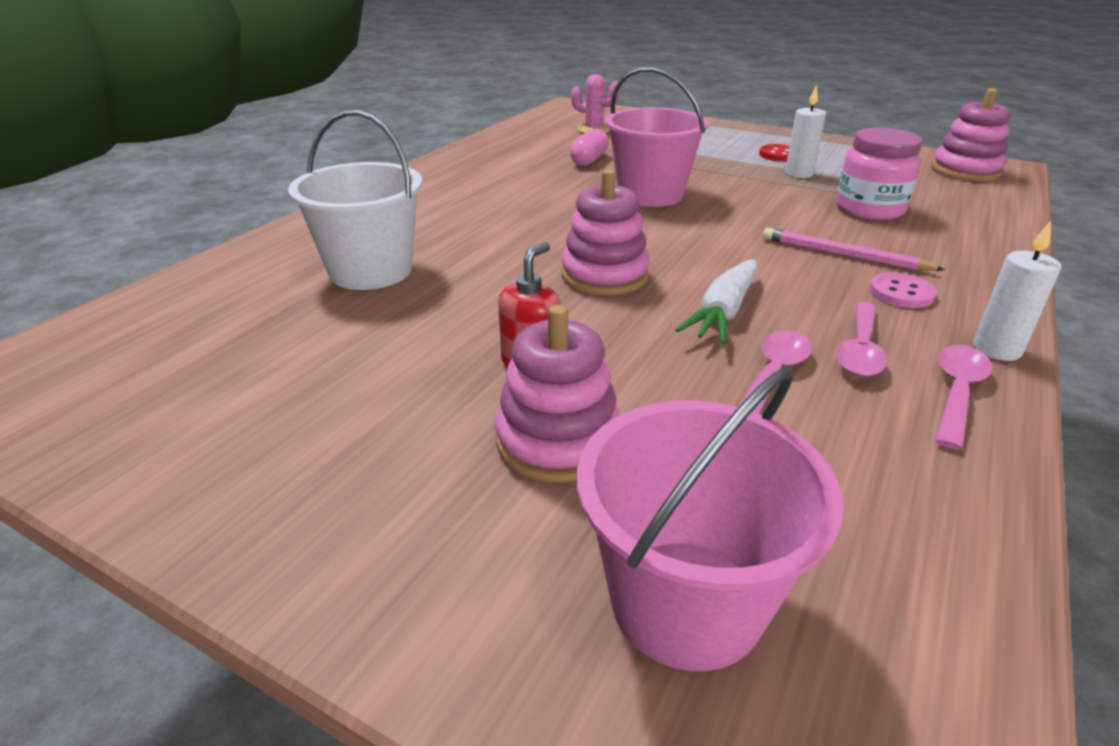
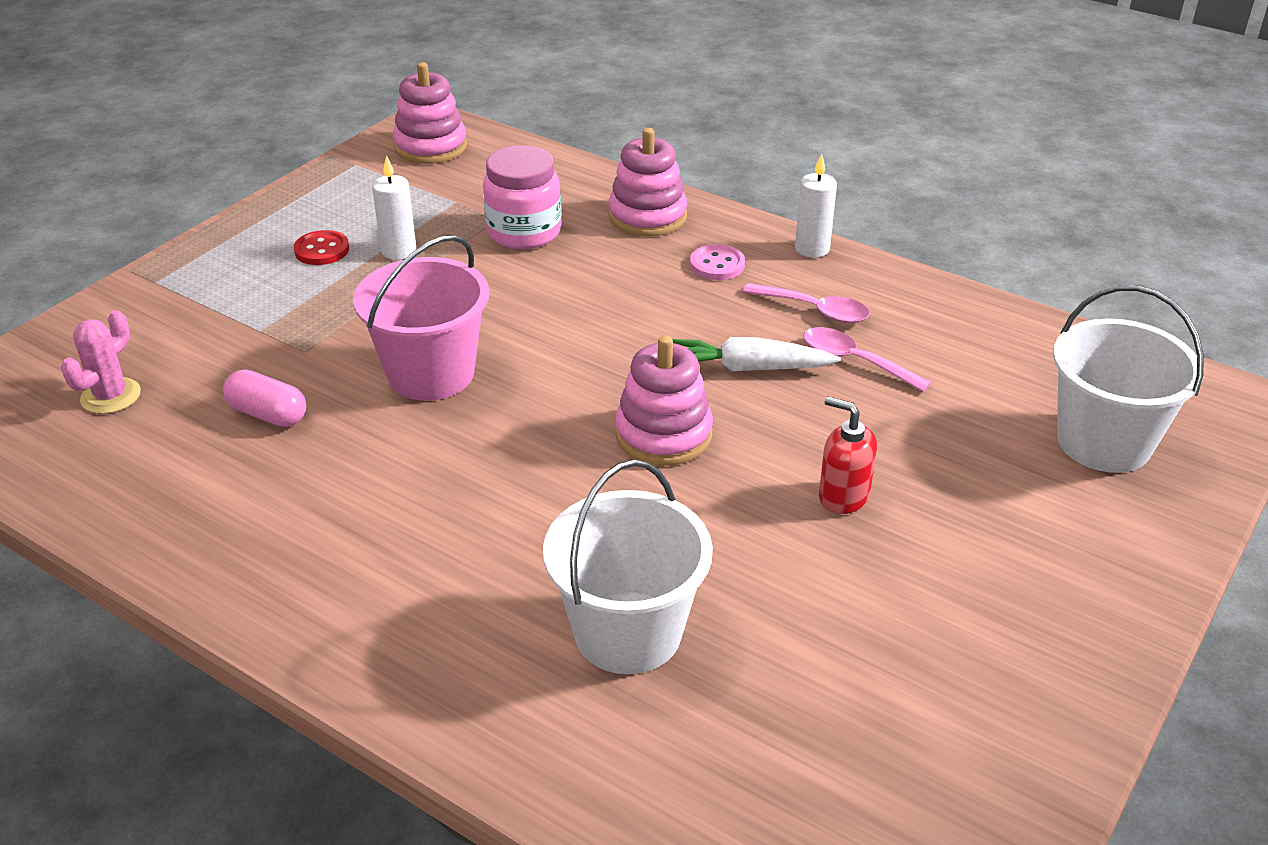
camera: 85 degrees left, 5 degrees up
pink stacking toy [495,305,620,483] -> pink stacking toy moved to [609,128,688,237]
pink bucket [577,366,844,671] -> white bucket [1053,285,1204,473]
white carrot [676,260,757,344] -> white carrot turned 150 degrees clockwise [672,337,841,371]
pink pencil [763,228,945,271] -> none
pink spoon [935,345,993,450] -> none

